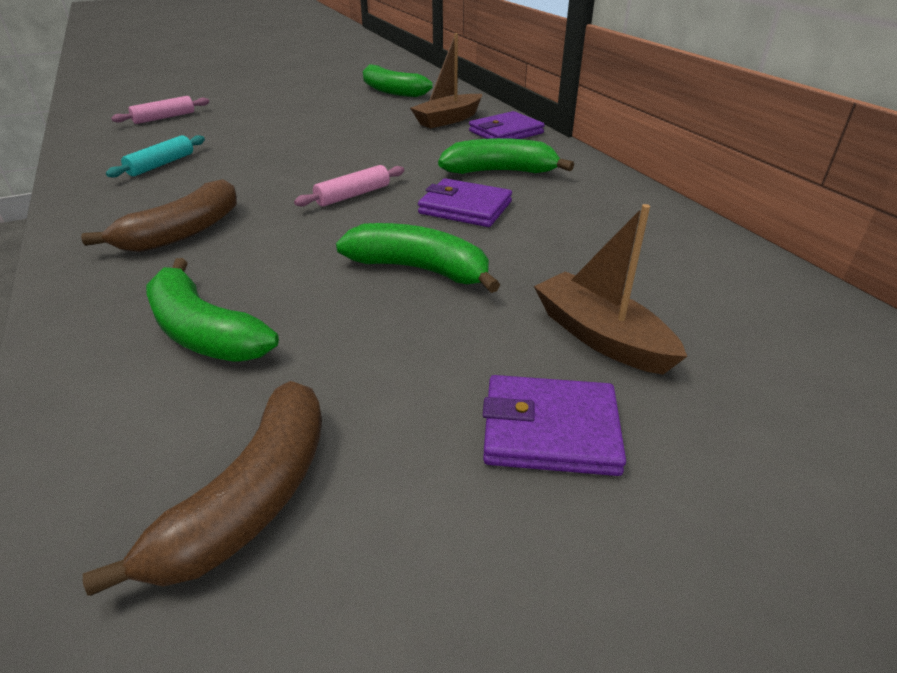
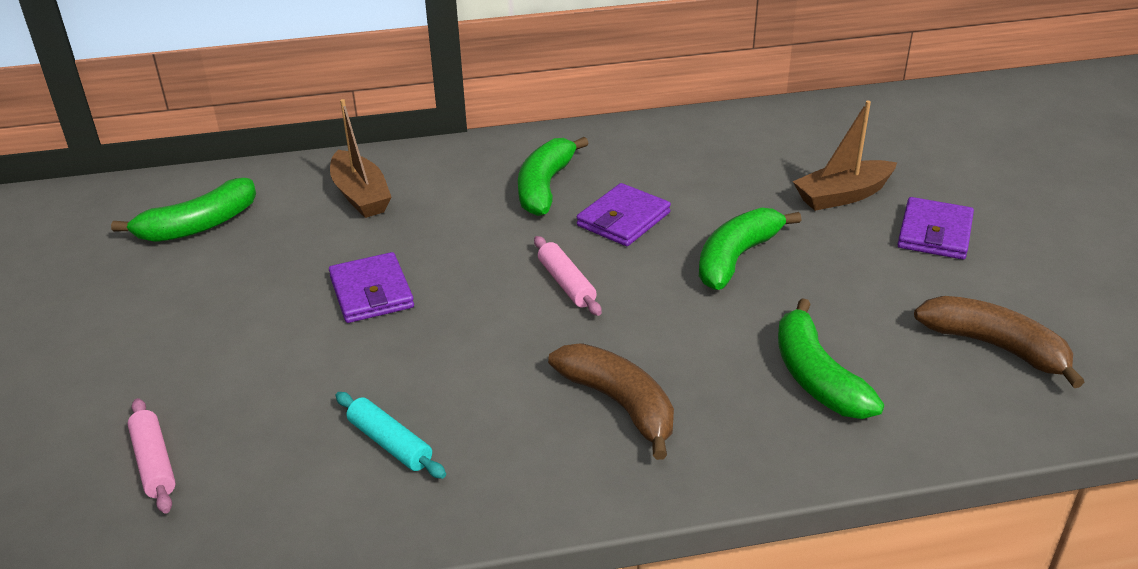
camera: 75 degrees left, 0 degrees up
green banana [146,258,279,362] -> green banana turned 105 degrees clockwise [778,298,884,419]
purple wallet [469,111,545,139] -> purple wallet moved to [329,252,414,323]

